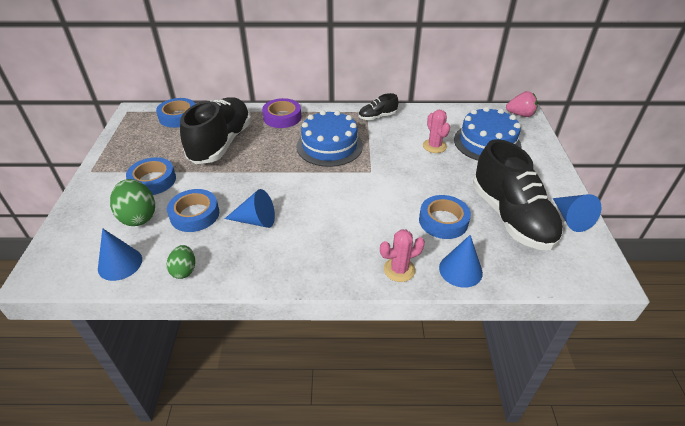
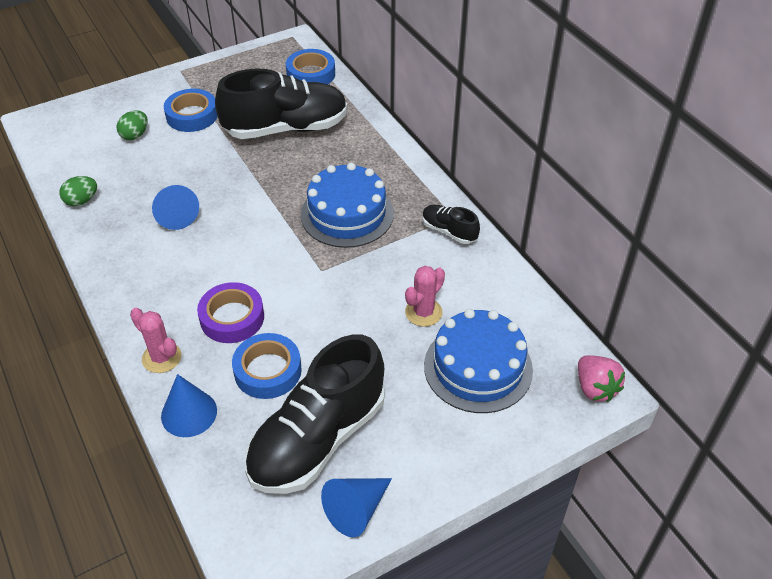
camera: 60 degrees right, 5 degrees up
blue cone [98,228,142,281] -> none
green egg [110,179,155,226] -> green egg [116,110,148,140], size x0.60
blue tape [167,189,219,232] -> none
purple tape [262,98,301,128] -> purple tape moved to [197,282,264,343]

